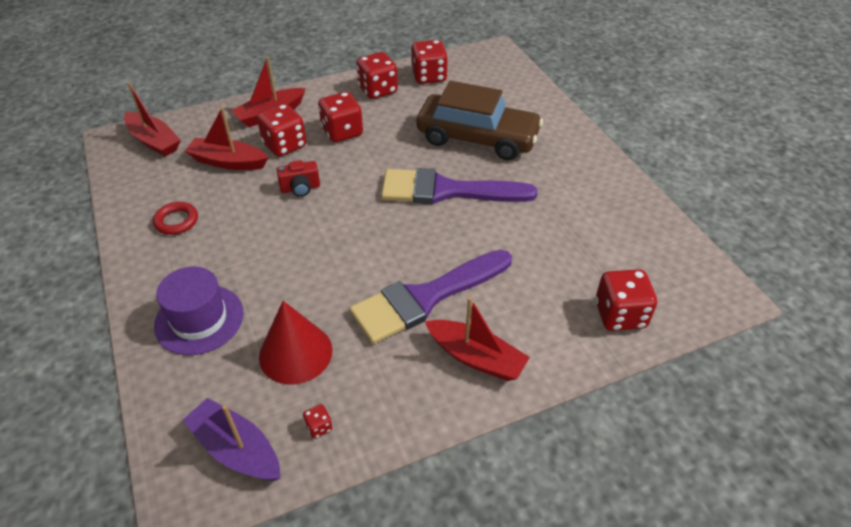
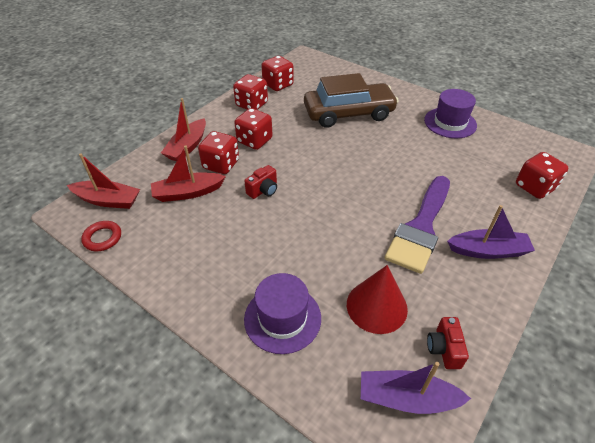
camera: 30 degrees left, 0 degrees up
red ring [153,202,198,235] -> red ring moved to [81,221,121,252]
red dice [303,404,332,438] -> red camera [427,317,469,369]
purple brush [381,168,538,204] -> none
red boat [425,297,530,381] -> purple boat [447,205,535,259]
none -> purple hat [424,89,477,138]

